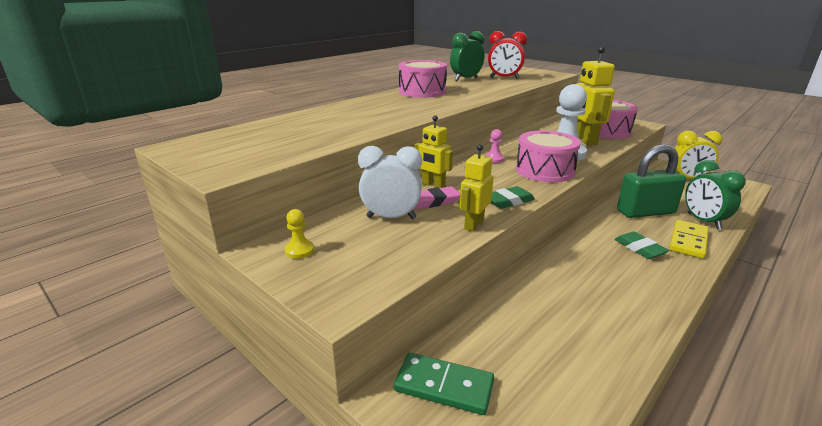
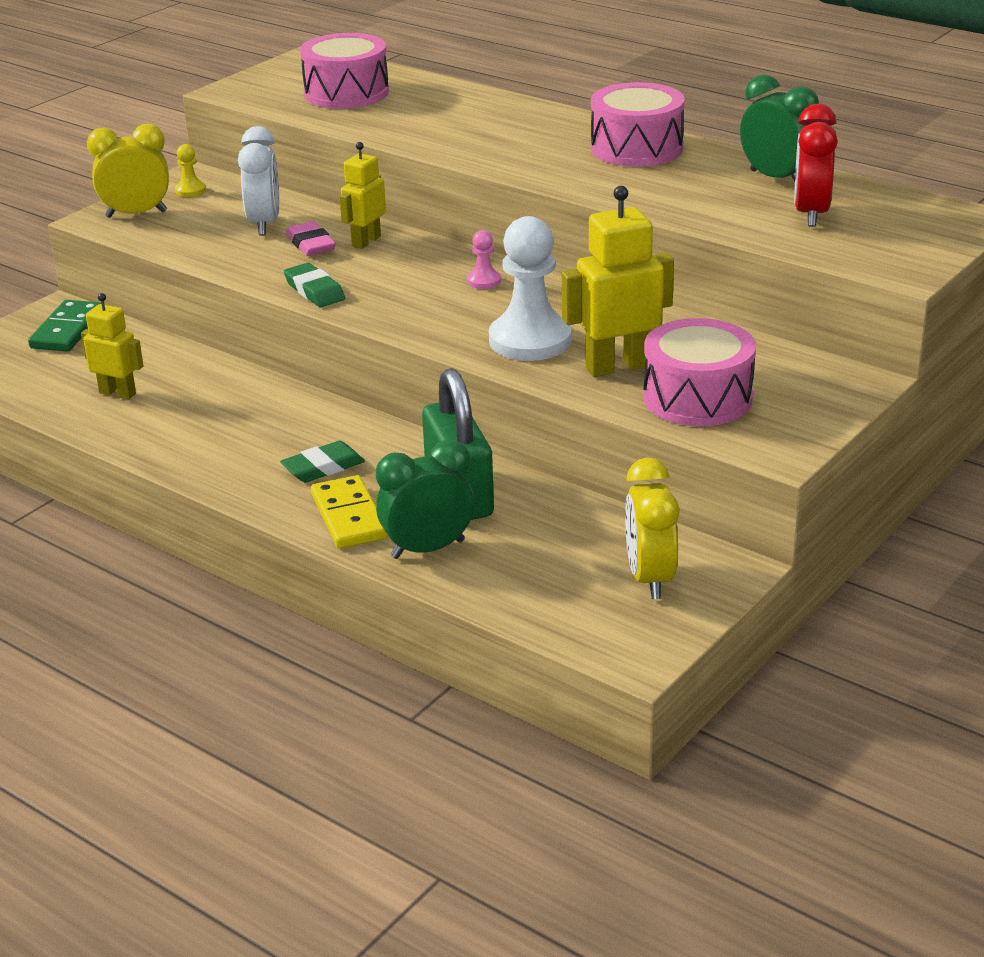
camera: 85 degrees right, 5 degrees up
yellow robot [460,144,494,231] -> yellow robot moved to [81,293,144,399]
pink drum [516,130,581,182] -> pink drum moved to [300,33,389,109]
yellow domino [669,220,709,259] -> yellow domino turned 45 degrees clockwise [311,475,388,548]
none -> yellow clock [87,124,169,218]

